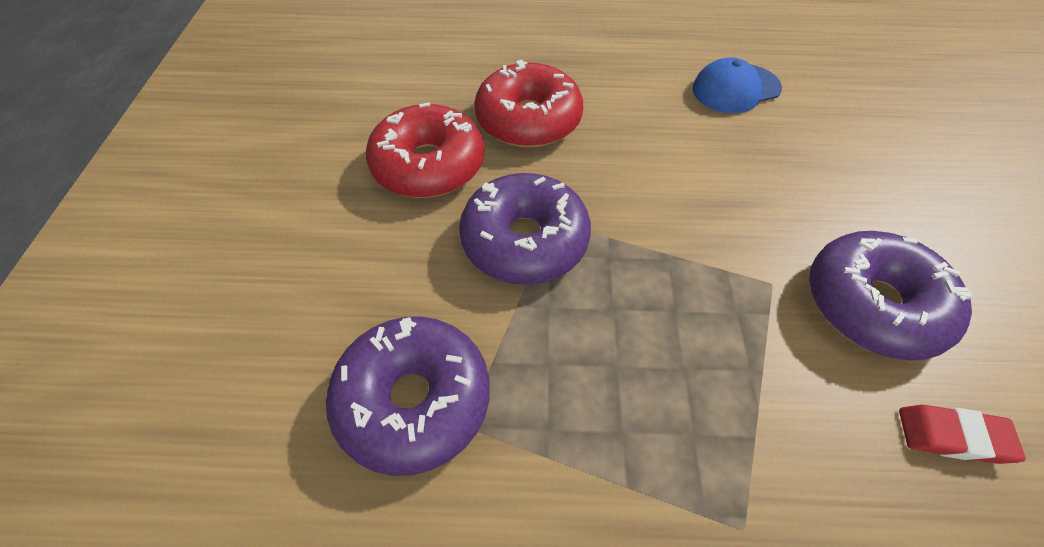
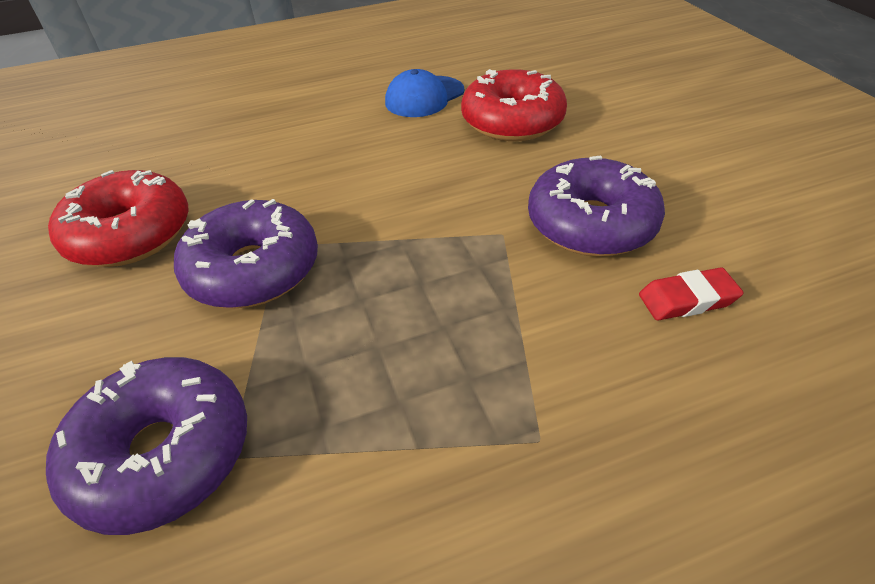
camera: 20 degrees left, 10 degrees down
red donut [474,60,583,148] -> red donut moved to [461,69,567,141]

